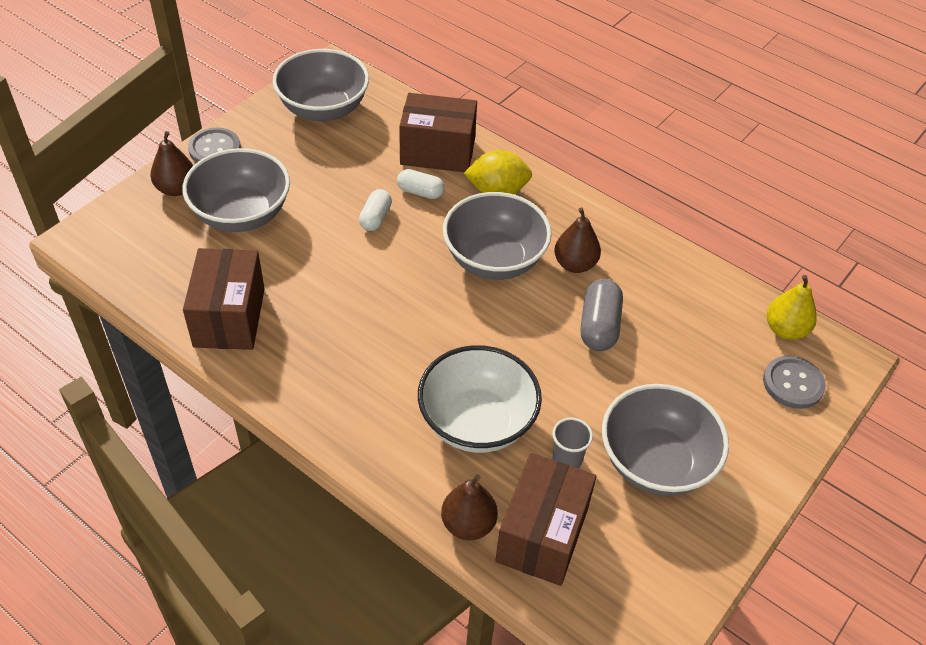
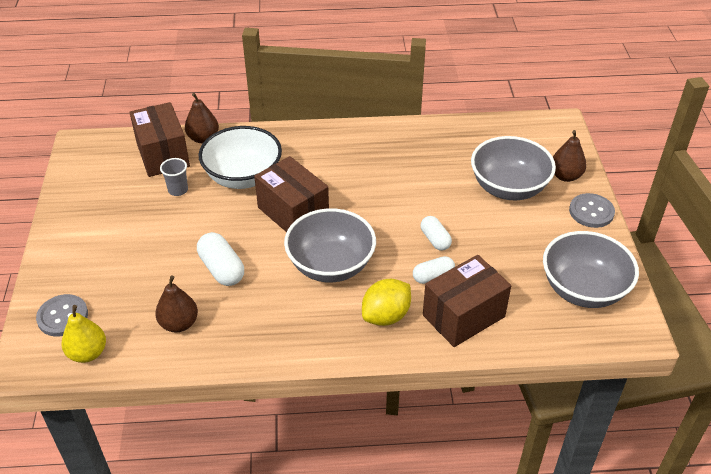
camera: 140 degrees right, 5 degrees down
brown box [183,248,265,350] -> brown box moved to [254,156,329,232]
brown pear [554,207,601,273] -> brown pear moved to [155,276,198,333]
grey capsule [580,279,623,351] -> white capsule [197,232,244,286]
grey bowl [602,384,729,496] -> none

